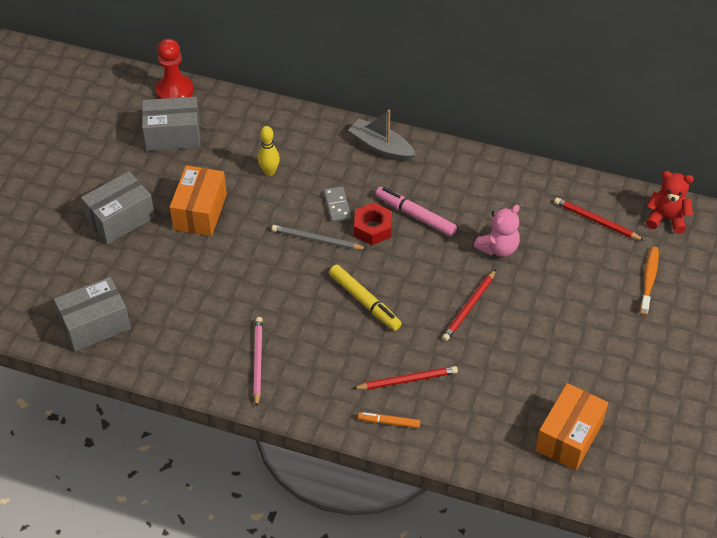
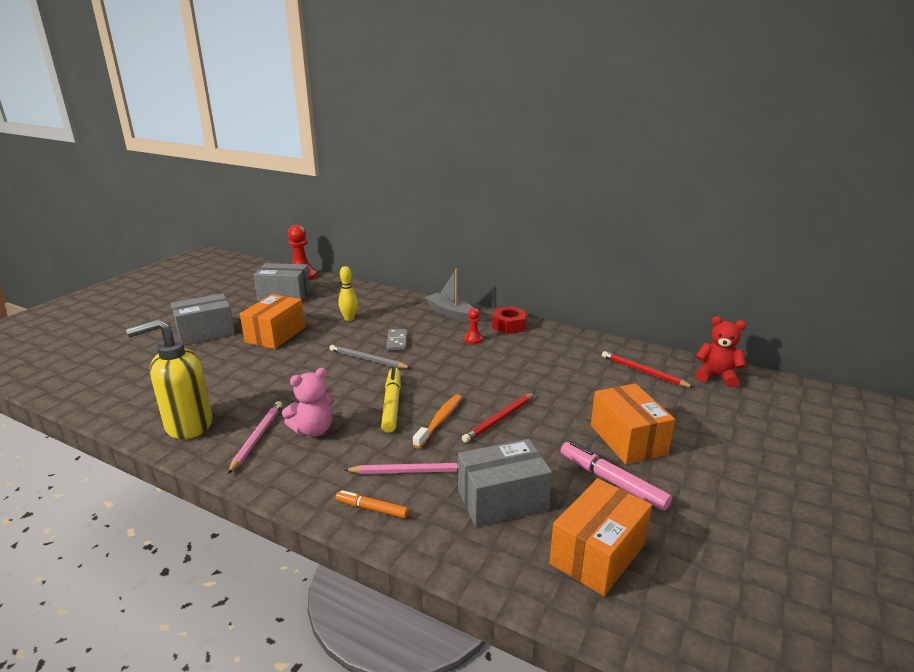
camera: 10 degrees right, 25 degrees down
grey box [54,277,131,351] -> grey box moved to [458,439,552,527]
yellow marker [329,265,402,331] -> yellow marker turned 150 degrees counterclockwise [381,367,401,433]
red pencil [352,366,458,390] -> pink pencil [344,462,458,474]
red nut [354,202,392,245] -> red nut moved to [492,306,527,334]
pink marker [375,187,457,236] -> pink marker moved to [560,441,672,511]
pink teddy bear [474,205,520,257] -> pink teddy bear moved to [282,368,334,437]
orange toothbrush [640,247,659,315] -> orange toothbrush moved to [413,394,462,449]
none -> yellow soap dispenser [126,319,212,439]
none -> red pawn [464,308,483,344]
none -> orange box [591,383,675,464]

